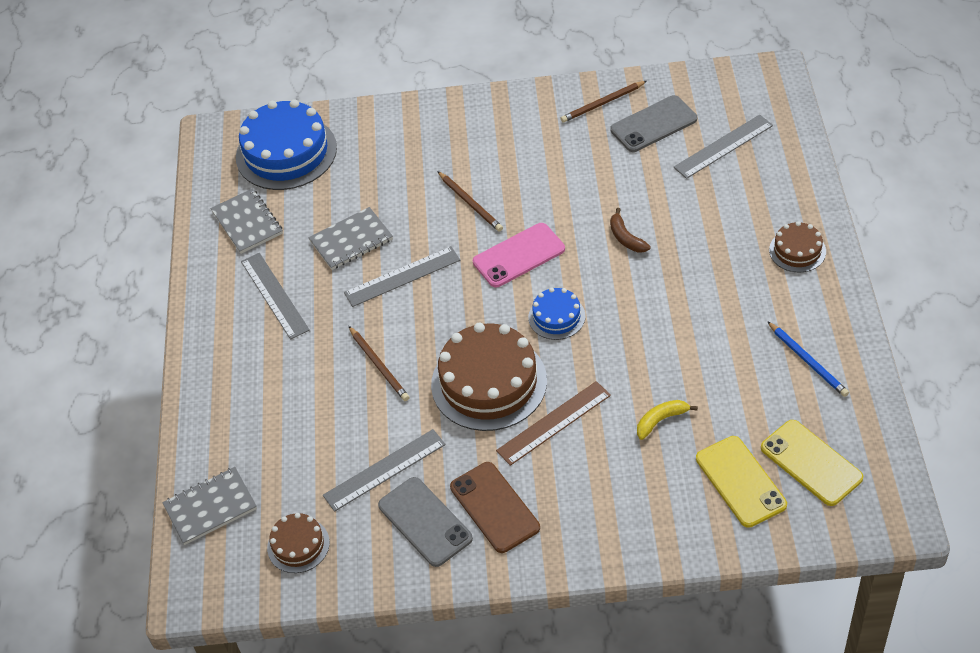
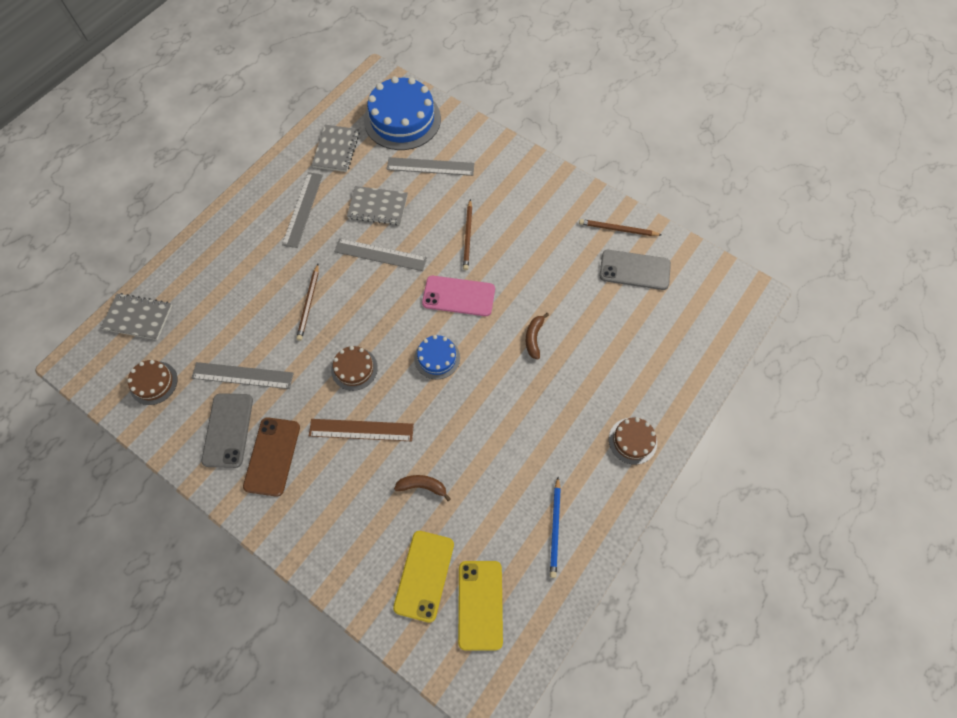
camera: 35 degrees right, 15 degrees up
brown cake [431,323,547,431] -> brown cake [331,346,378,391], size x0.51
yellow banana [637,400,698,440] -> brown banana [394,475,451,501]
grey ruler [674,115,773,179] -> grey ruler moved to [387,157,475,176]

